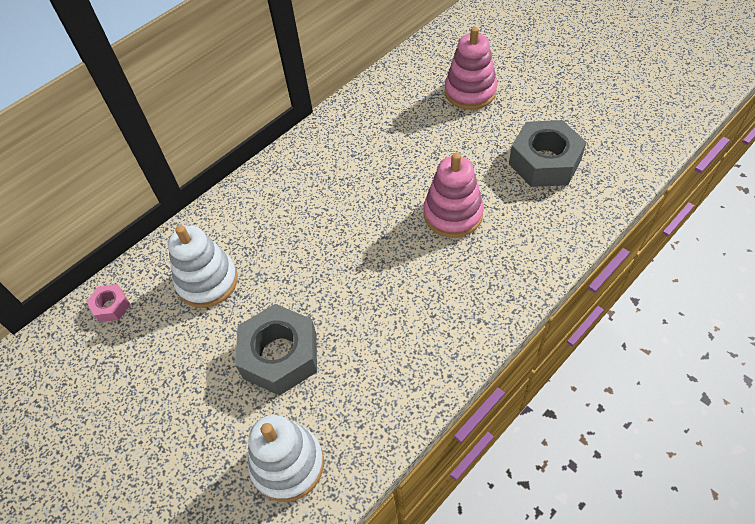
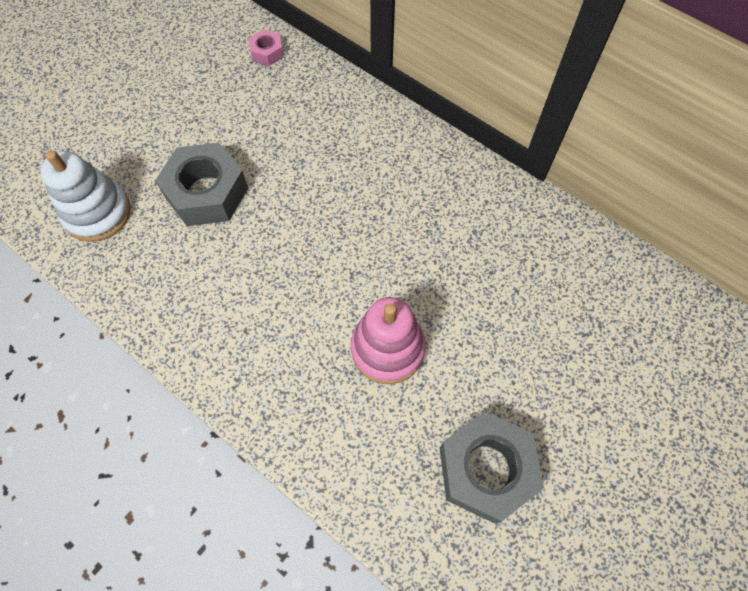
camera: 80 degrees right, 10 degrees up
white stacking toy [168,225,238,308] -> none
pink stacking toy [445,27,497,110] -> none

